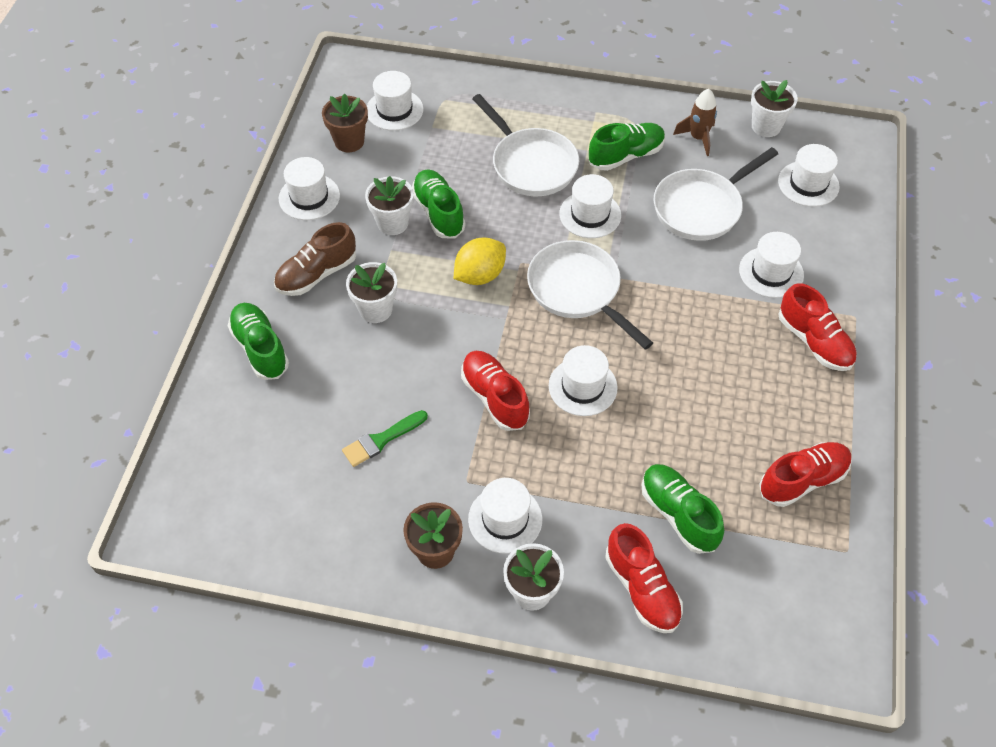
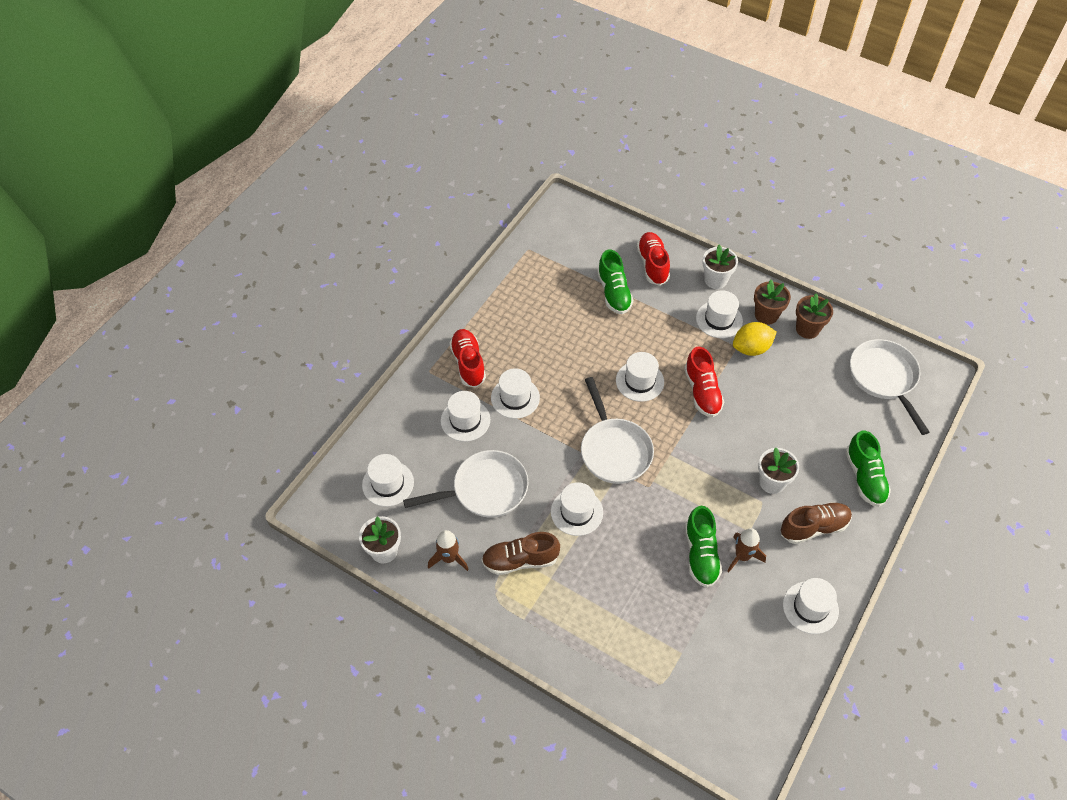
camera: 160 degrees left, 0 degrees up
brown flower pot [322,94,368,152] -> brown flower pot moved to [796,294,833,339]
green brush [342,410,428,467] -> none
white flower pot [365,176,414,235] -> brown rocket [727,528,766,572]
white hat [367,71,424,131] -> white hat moved to [491,368,540,419]
yellow lemon [454,238,506,285] -> yellow lemon moved to [733,322,777,356]
white pan [472,94,579,196] -> white pan moved to [850,339,929,435]
green shoe [589,123,665,171] -> brown shoe [481,532,560,575]
red shoe [759,442,852,507] -> none

